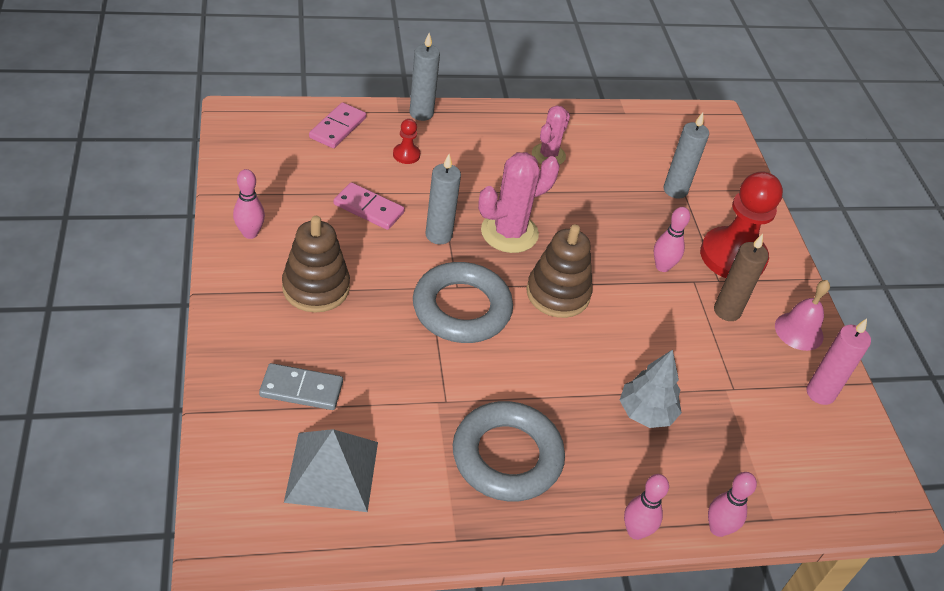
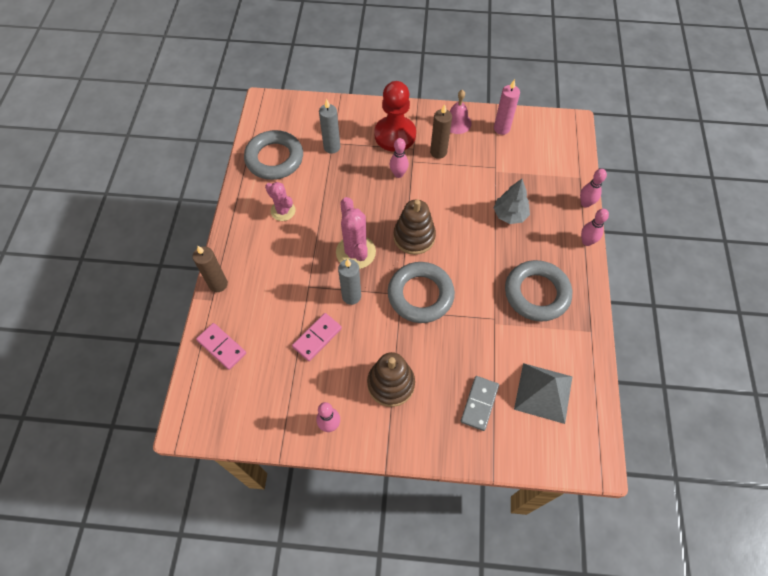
camera: 70 degrees left, 15 degrees up
red pawn [393,119,420,164] -> none
grey candle [410,33,440,121] -> brown candle [193,246,228,292]
none -> grey ring [244,130,303,180]

